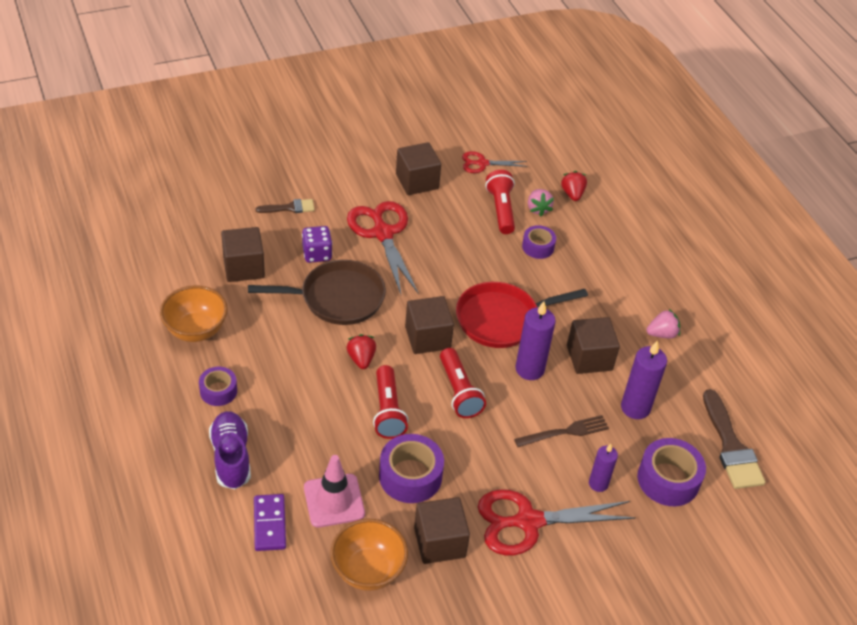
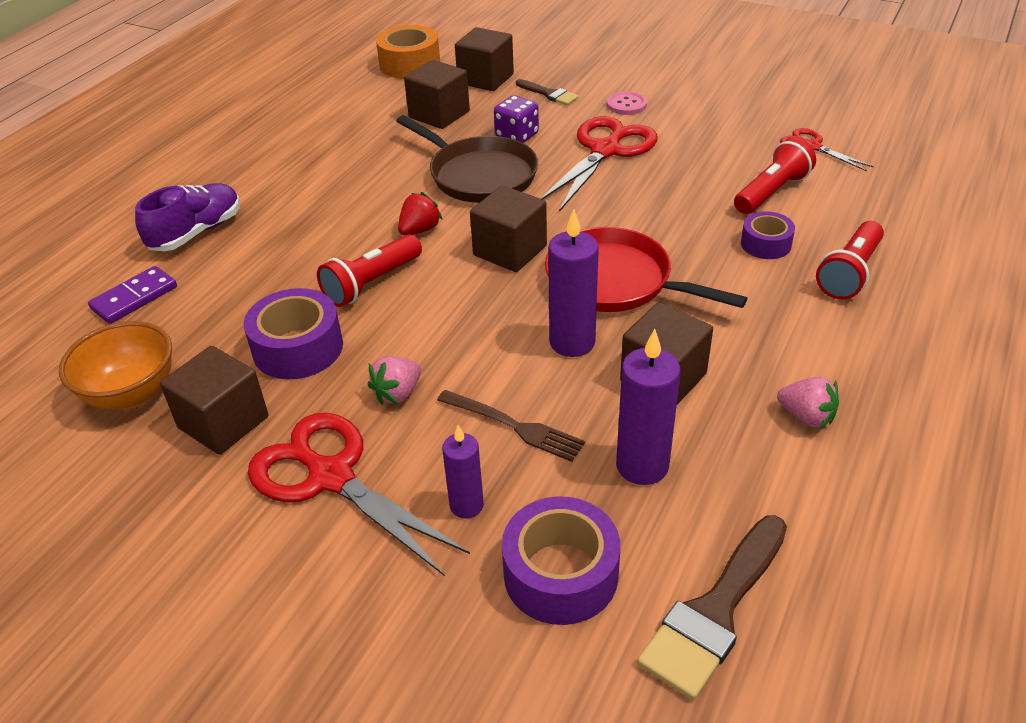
camera: 55 degrees right, 5 degrees down
orange bowl [160,285,228,342] -> none
purple tape [199,367,237,406] -> none
pink traffic cone [304,455,365,527] -> none
brown cube [396,142,441,195] -> brown cube moved to [455,27,514,91]
red flashlight [440,348,486,418] -> red flashlight moved to [816,221,884,300]
pink strawberry [528,189,554,216] -> pink strawberry moved to [367,356,421,405]
red strawberry [561,171,587,201] -> none
none -> orange tape [376,25,440,79]
none -> pink button [607,91,647,115]

